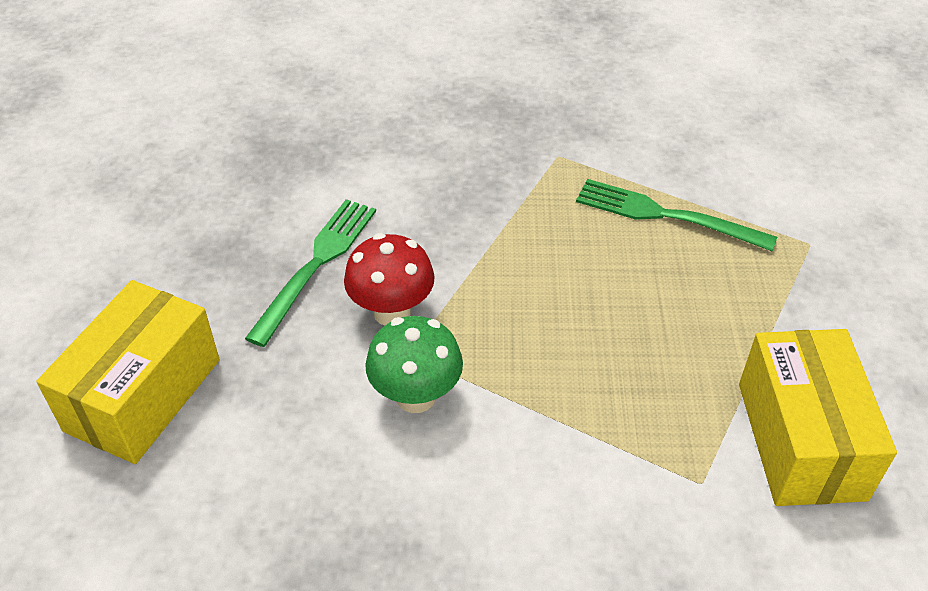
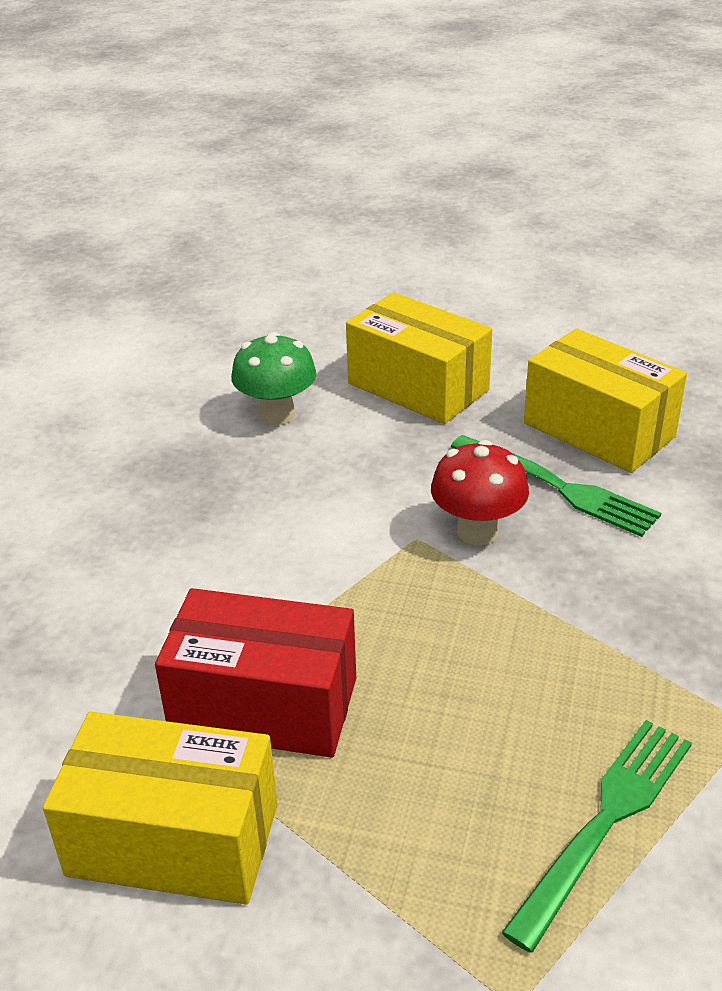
camera: 105 degrees right, 10 degrees down
green mushroom [365,316,463,413] -> green mushroom moved to [231,332,316,425]
none -> red box [155,588,356,758]
none -> yellow box [524,329,687,473]

